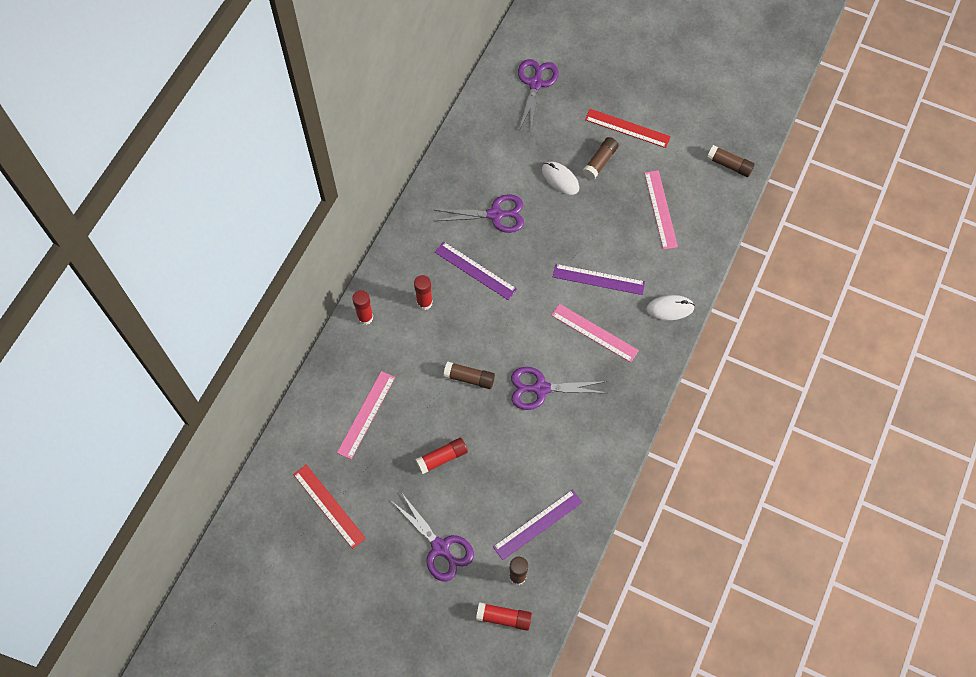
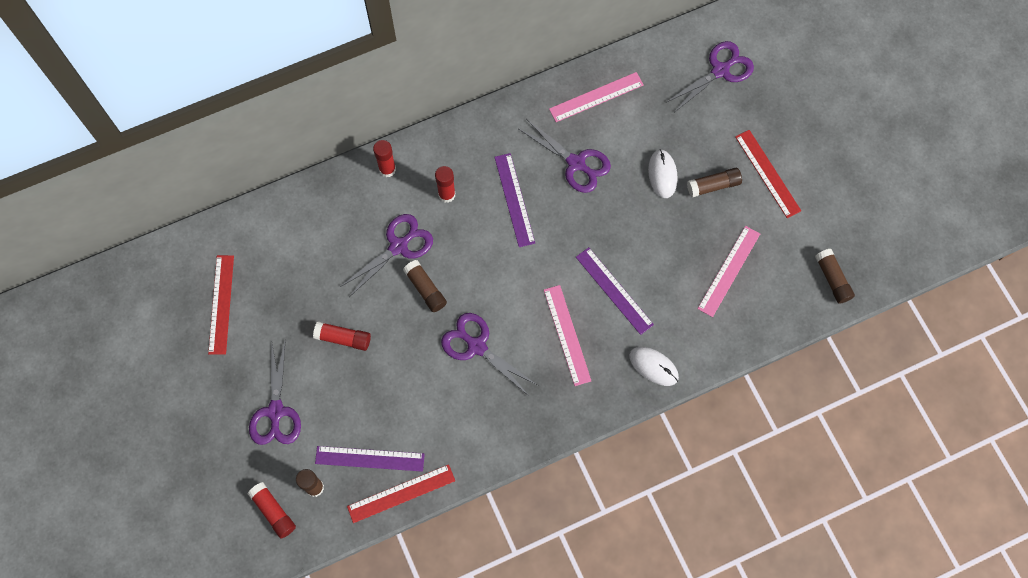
camera: 40 degrees right, 5 degrees up
pink ruler [337,371,395,459] -> pink ruler moved to [549,72,644,122]
none -> purple scissors [340,214,433,297]
none -> red ruler [347,464,455,523]

